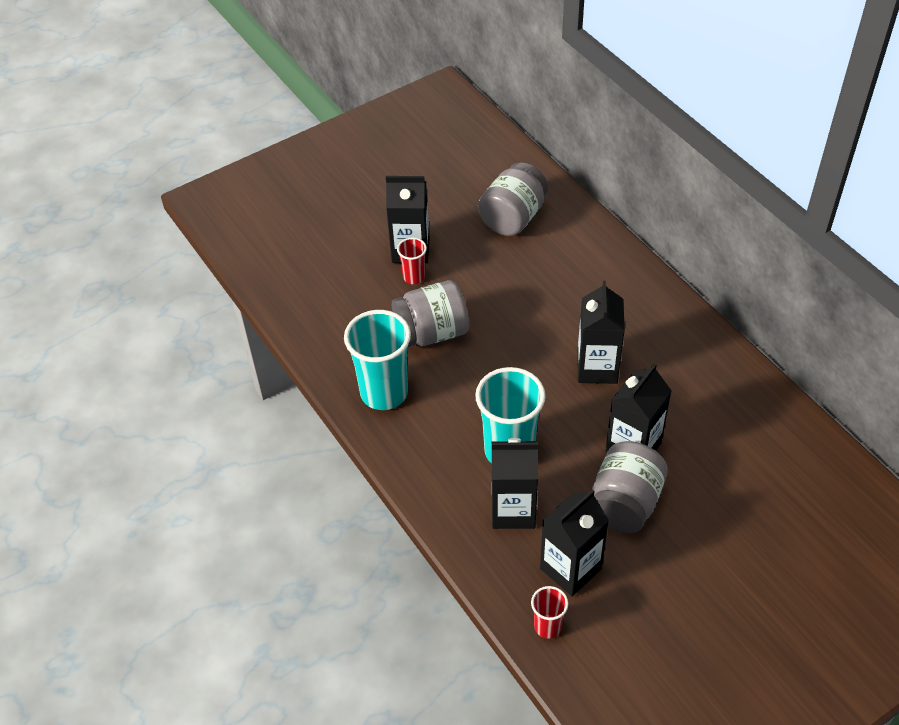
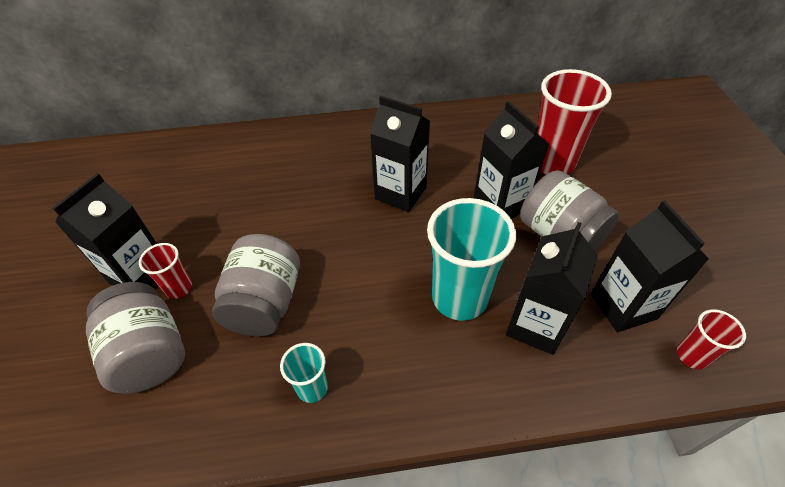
camera: 65 degrees left, 0 degrees up
turquoise cup [344,310,411,410] -> turquoise cup [280,343,328,403], size x0.50
grey jar [478,162,548,236] -> grey jar moved to [86,282,185,394]
none -> red cup [537,69,612,174]

